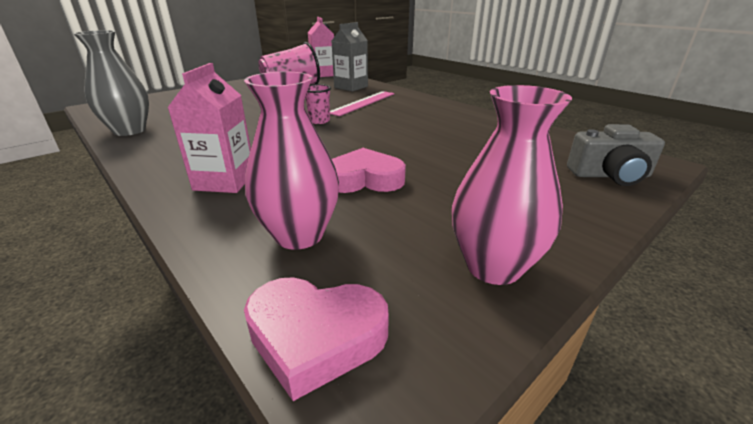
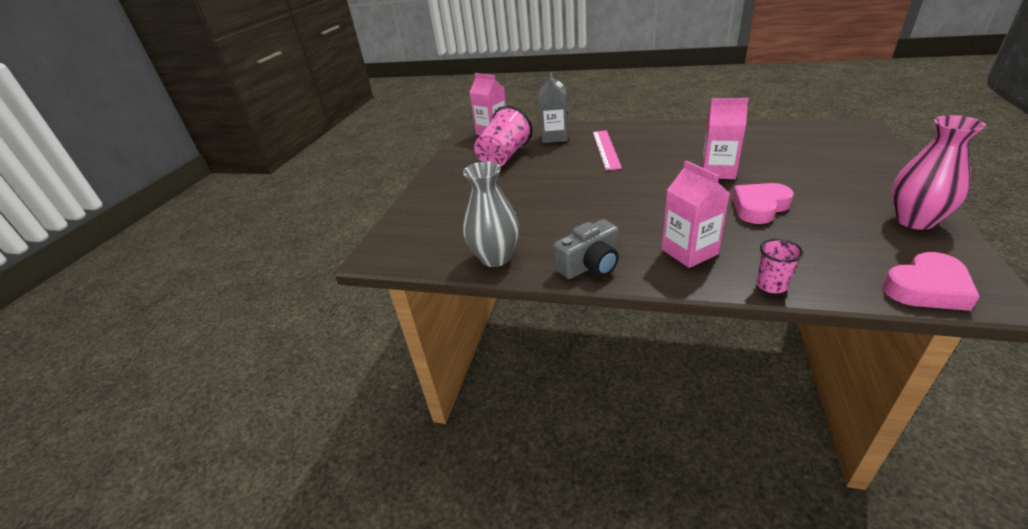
camera: 30 degrees left, 5 degrees up
pink vase [244,72,339,250] -> none
pink cup [305,84,331,124] -> pink cup moved to [756,239,803,293]
grey camera [567,124,665,186] -> grey camera moved to [553,219,619,279]
none -> pink carton [702,98,749,179]

